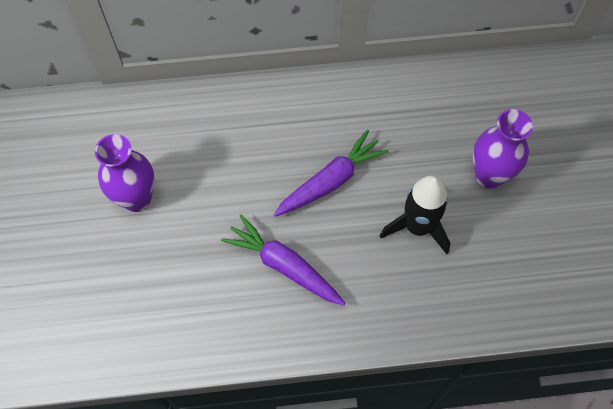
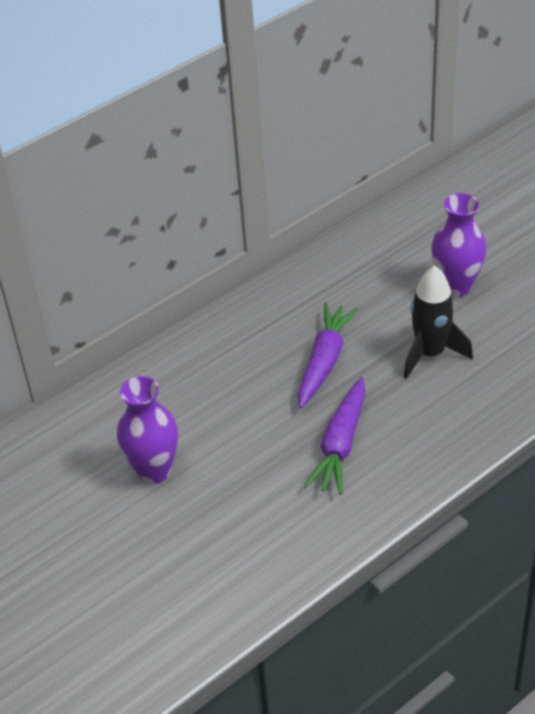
camera: 30 degrees left, 20 degrees down
purple carrot [221,214,346,305] -> purple carrot turned 75 degrees counterclockwise [304,377,366,495]

